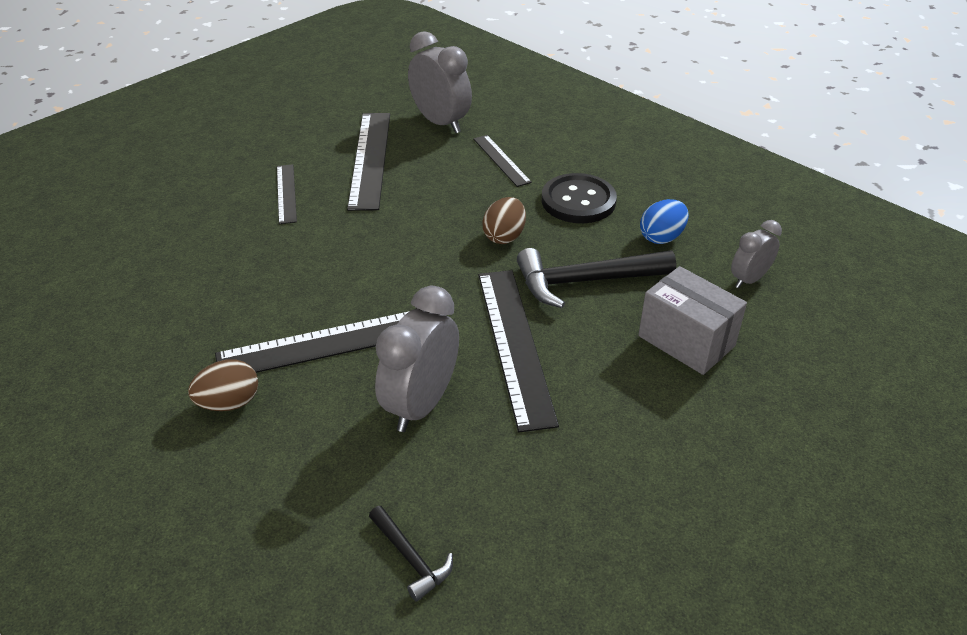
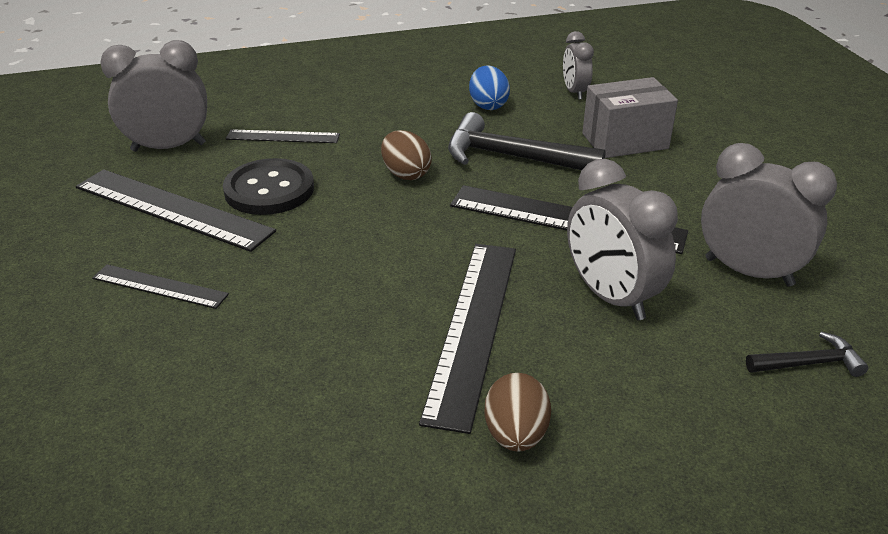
camera: 60 degrees left, 5 degrees down
black hammer [517,248,676,308] -> black hammer turned 90 degrees clockwise [448,112,606,170]
black button [542,173,617,223] -> black button moved to [223,158,314,215]
none -> grey clock [701,143,837,286]

